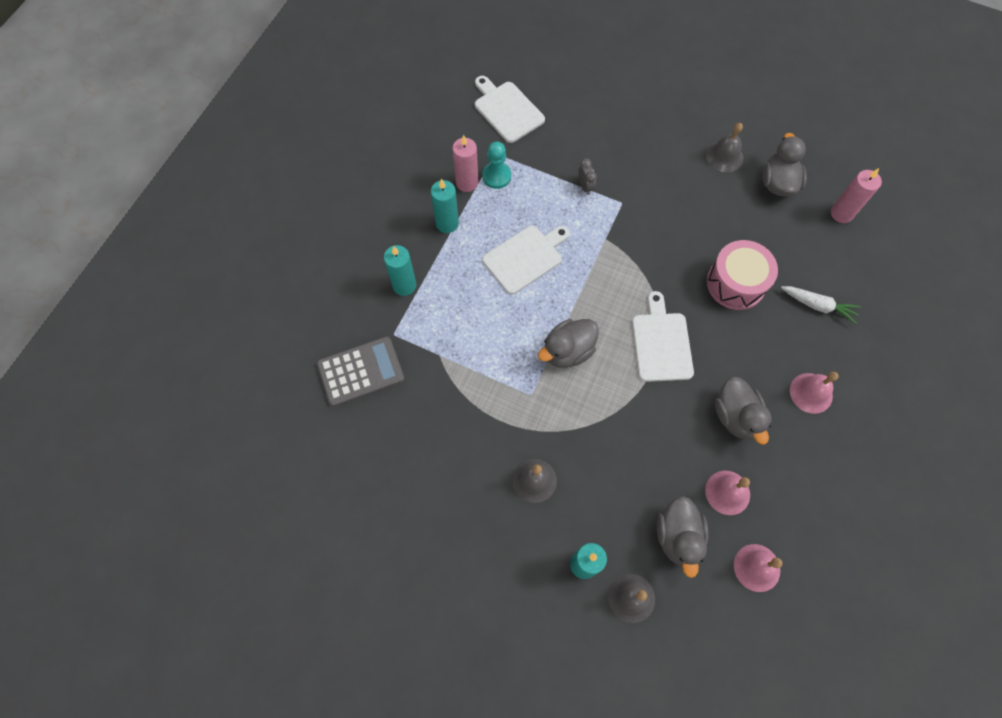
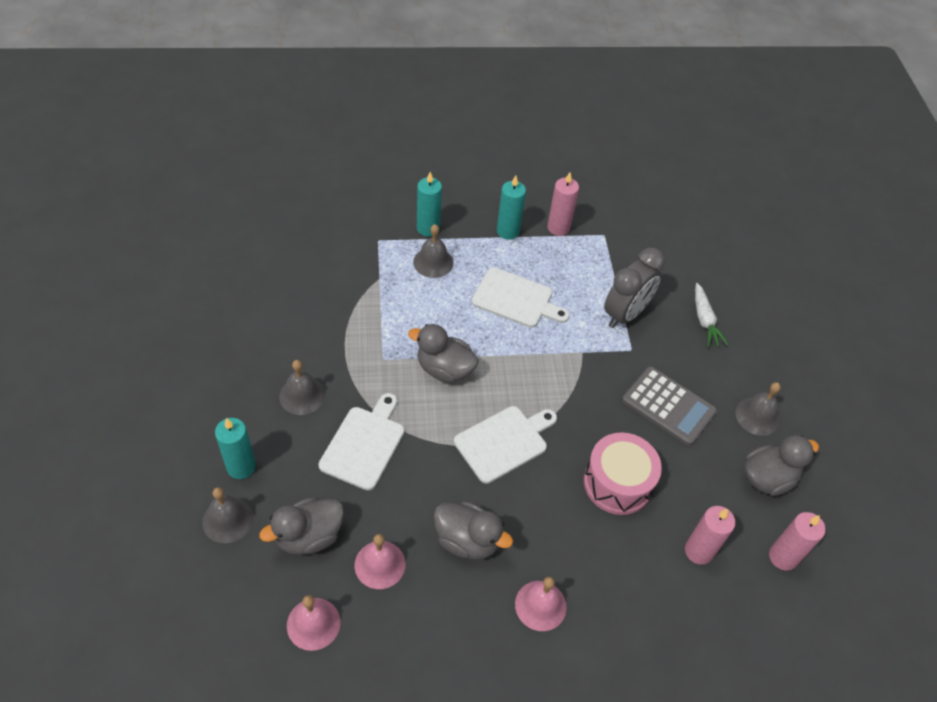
camera: 55 degrees right, 15 degrees down
grey calculator [317,336,405,407] -> grey calculator moved to [622,366,717,446]
white cutting board [475,76,545,143] -> white cutting board moved to [319,393,405,491]
turquoise pawn [482,141,511,189] -> none
grey clock [578,158,597,195] -> grey clock [604,248,665,328], size x2.21
grey duck [715,377,772,445] -> grey duck turned 105 degrees counterclockwise [434,501,513,560]
white carrot [781,286,861,324] -> white carrot moved to [695,283,728,347]
none -> grey bell [413,224,454,278]
none -> pink candle [685,506,736,565]

